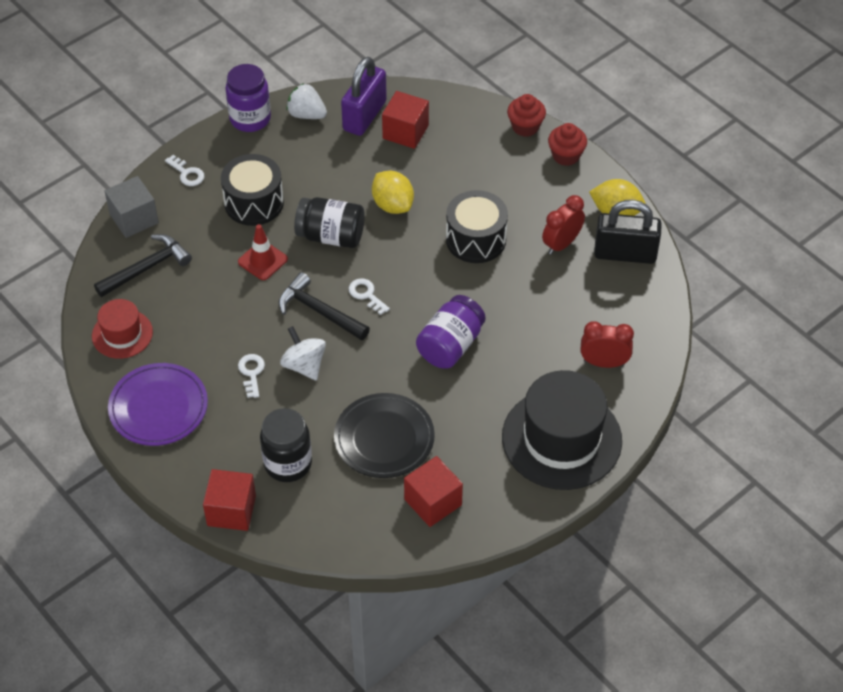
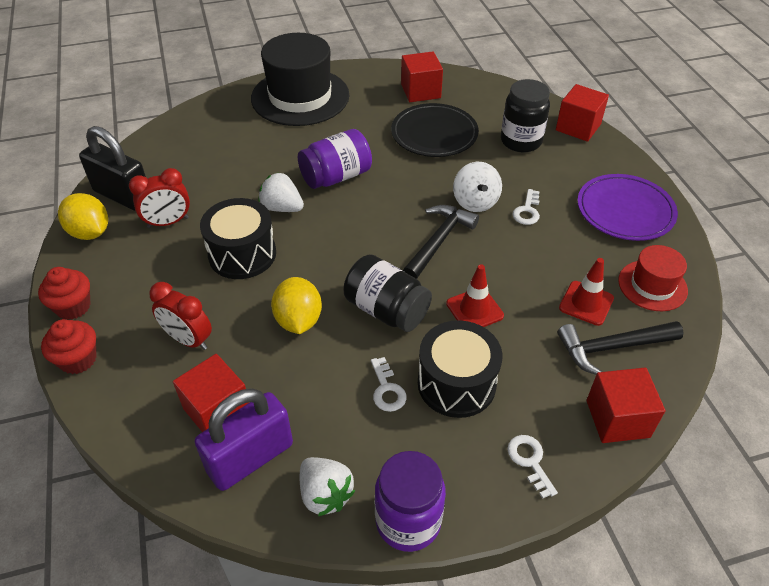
camera: 155 degrees left, 5 degrees down
grey cube [105,176,159,238] -> red cube [587,368,665,443]
black hammer [279,272,370,340] -> black hammer turned 120 degrees counterclockwise [403,205,479,279]
white key [349,278,390,315] -> white key moved to [371,357,407,412]
red clock [581,321,634,368] -> red clock moved to [149,282,212,350]
none -> white strawberry [258,172,304,212]
none -> red traffic cone [559,258,614,326]

